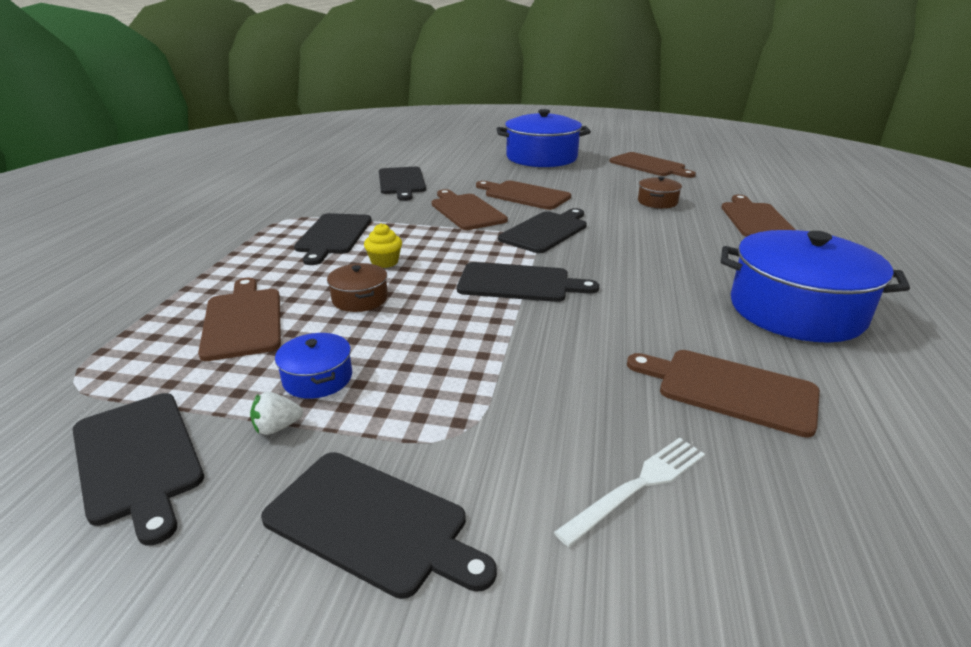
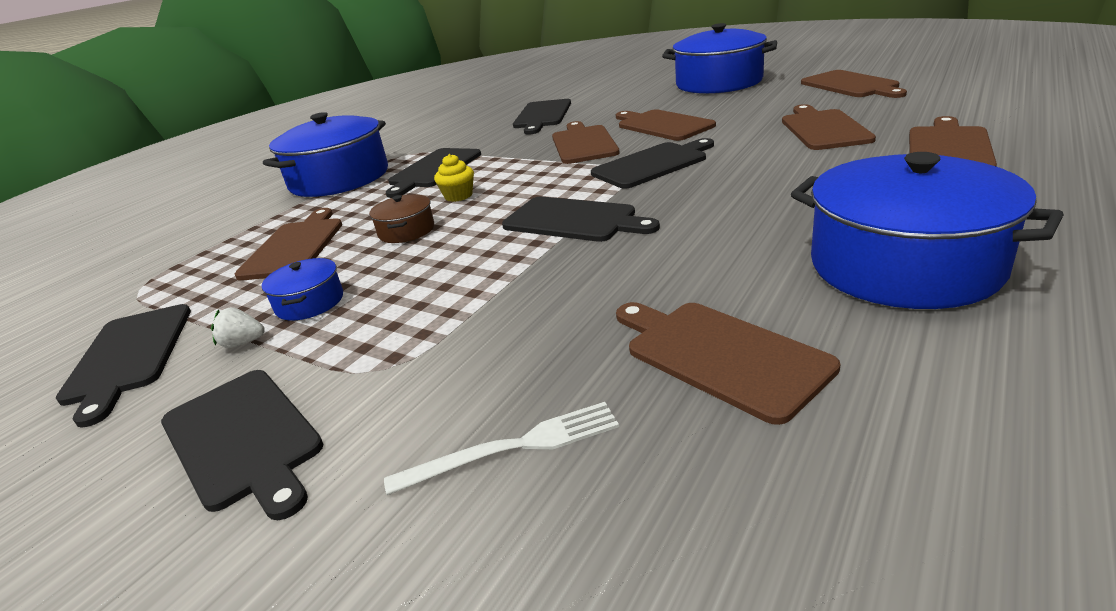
camera: 25 degrees right, 0 degrees up
brown pot [638,176,682,208] -> brown cutting board [782,104,876,150]
none -> blue pot [263,112,388,197]

